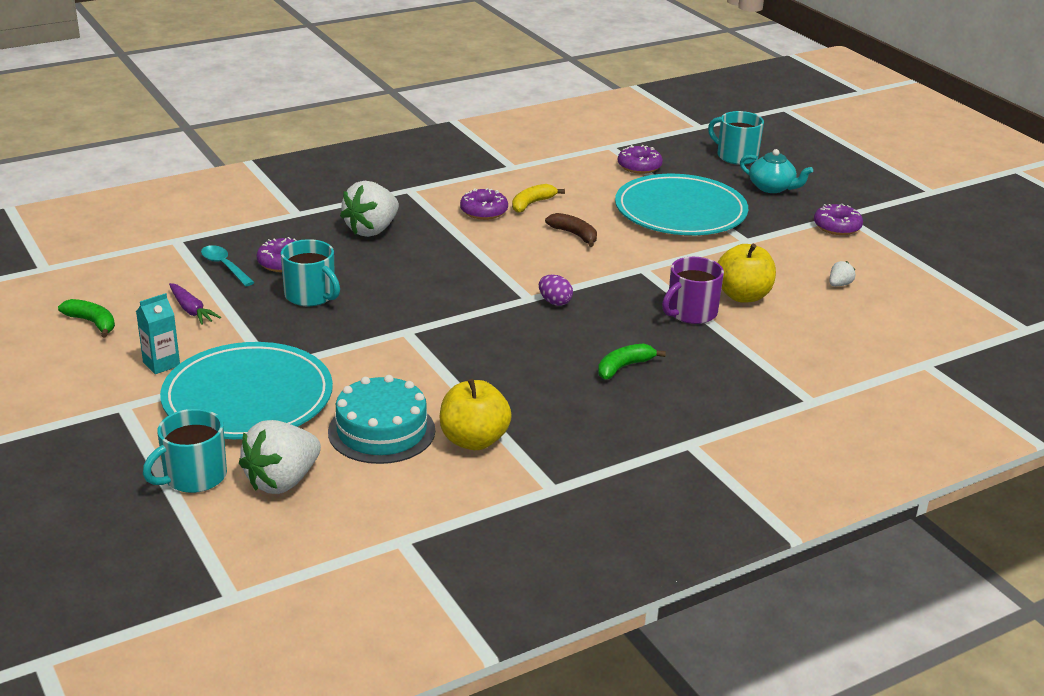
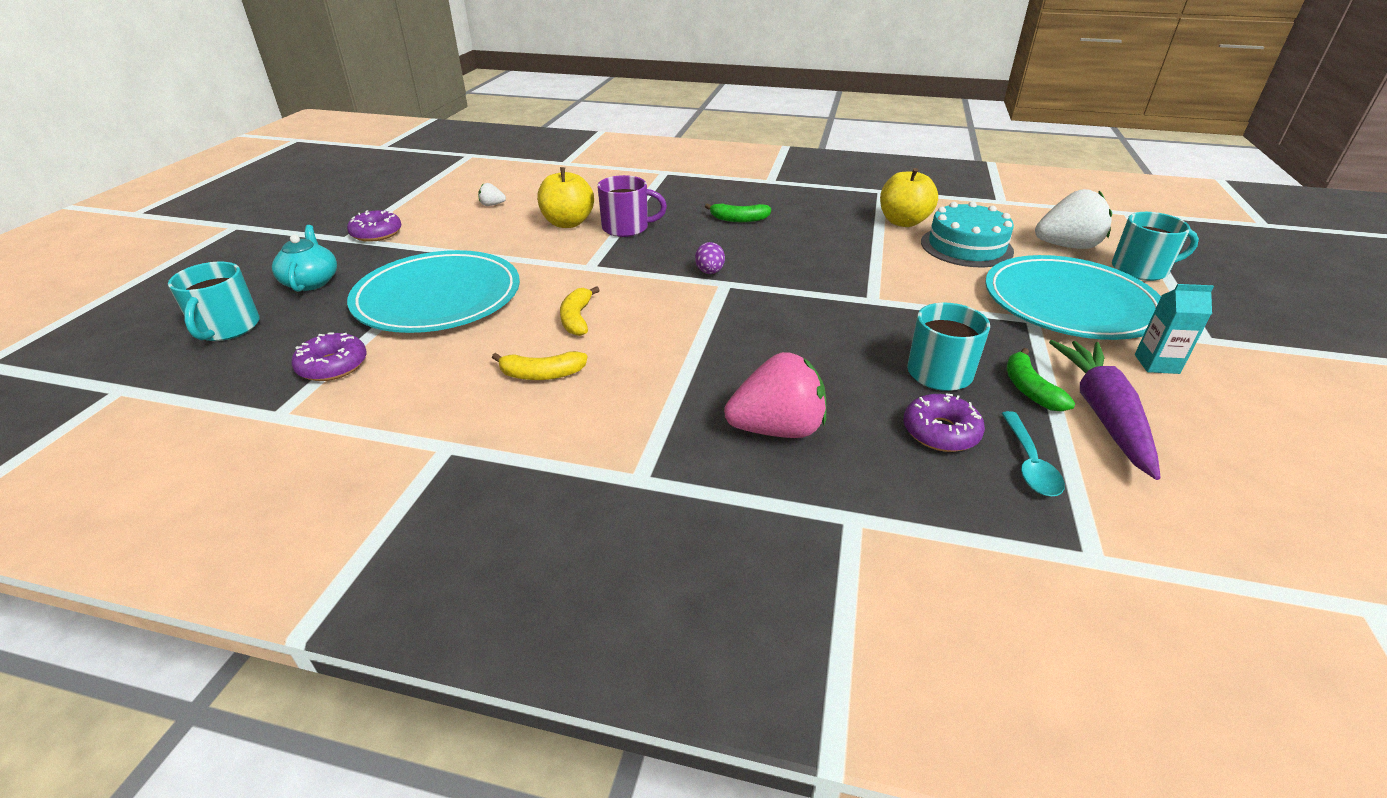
camera: 135 degrees left, 5 degrees up
green banana [58,299,115,338] -> green banana moved to [1007,348,1075,412]
purple carrot [169,283,221,325] -> purple carrot [1049,340,1161,480], size x1.80
white strawberry [340,181,399,237] -> pink strawberry [724,352,827,438]
purple donut [460,188,508,220] -> none
brown banana [545,213,597,247] -> yellow banana [560,286,600,336]

